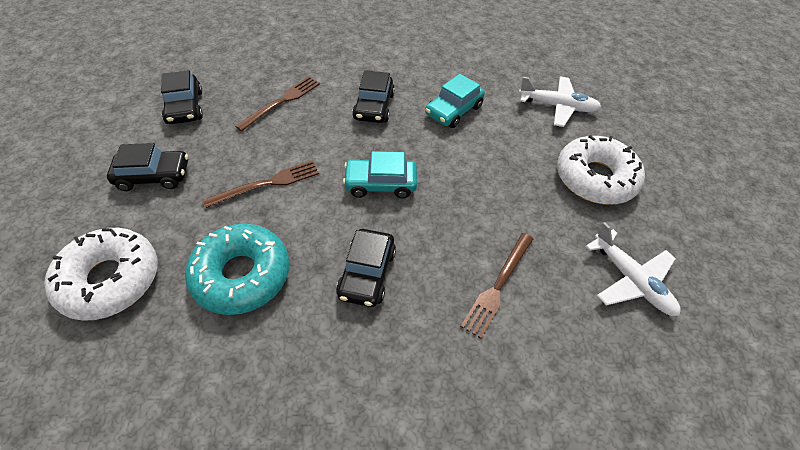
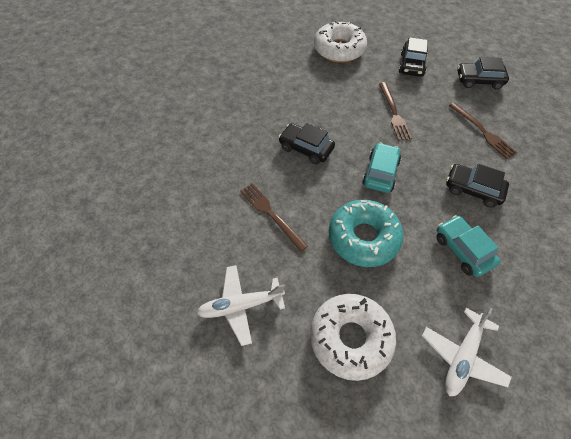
camera: 110 degrees right, 5 degrees up
turquoise donut [185,224,289,315] -> turquoise donut moved to [329,200,403,267]

